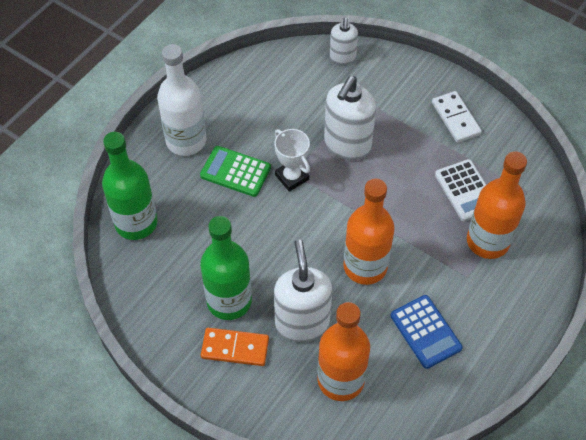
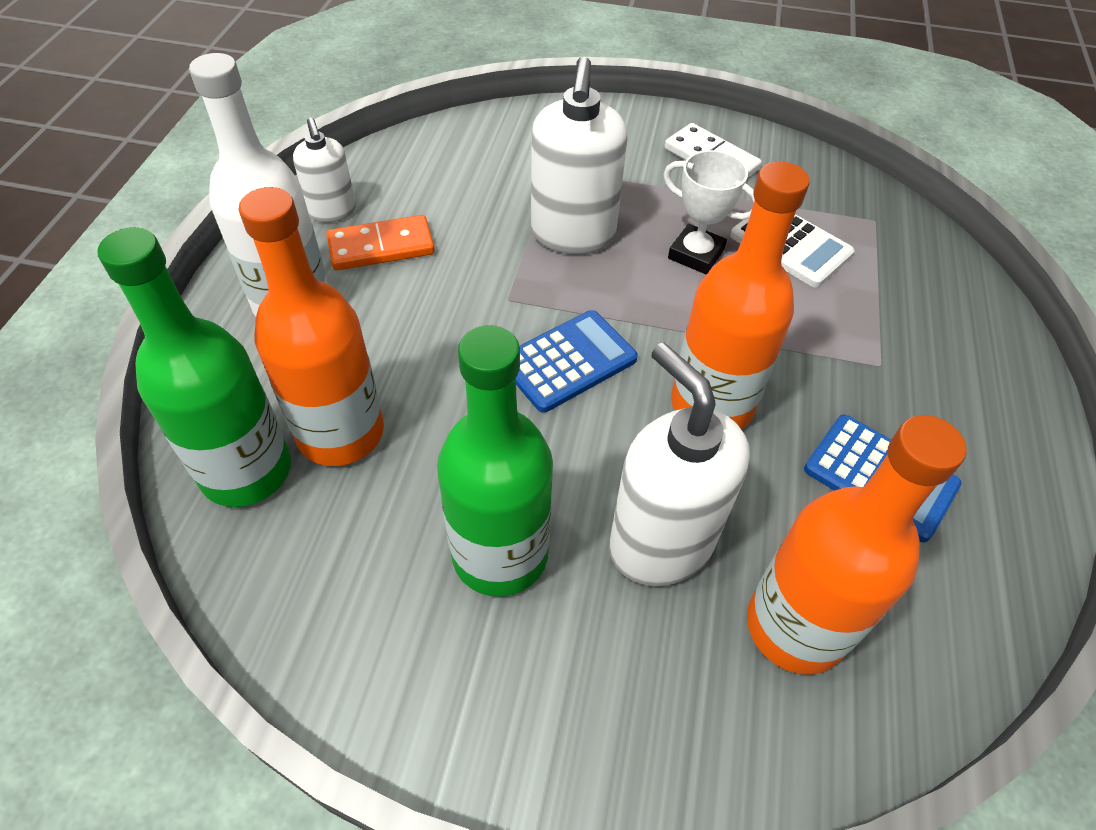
camera: 25 degrees left, 5 degrees down
green calculator [200,146,271,197] -> none
orange domino [201,328,269,366] -> orange domino moved to [326,215,435,271]
white trophy [274,129,310,192] -> white trophy moved to [663,150,755,274]
white soap dispenser [330,18,358,65] -> white soap dispenser moved to [293,118,356,223]
orange bottle [467,151,527,259] -> orange bottle moved to [239,187,384,466]
none -> blue calculator [516,310,638,413]

